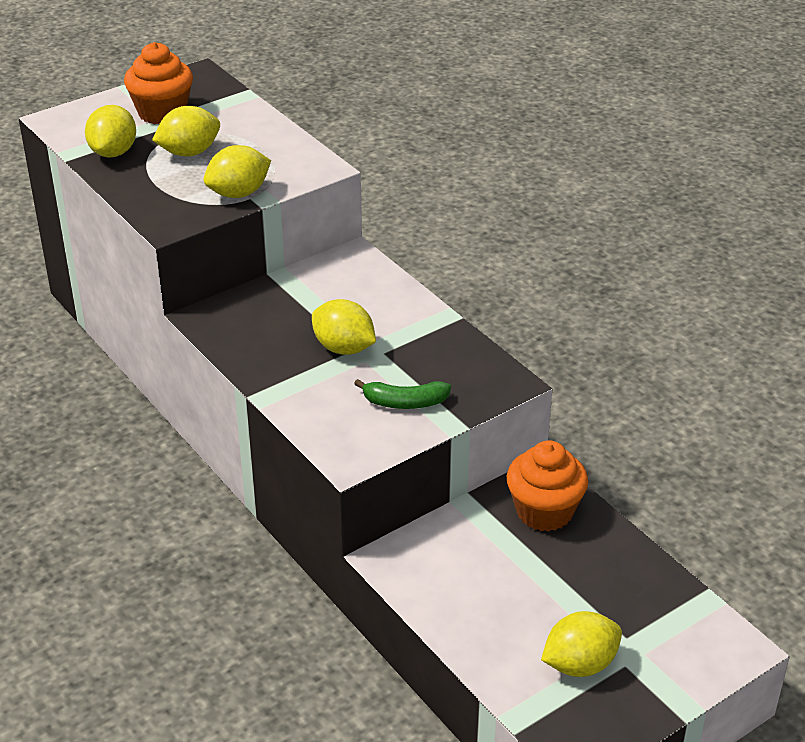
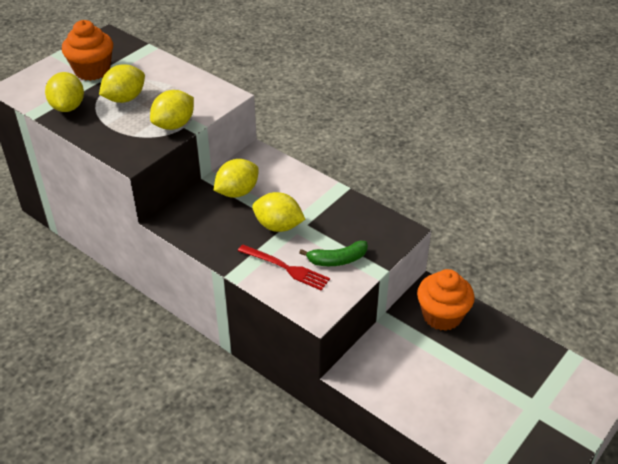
camera: 15 degrees left, 5 degrees up
yellow lemon [541,611,622,677] -> yellow lemon moved to [214,159,259,198]
none -> red fork [238,245,330,291]

